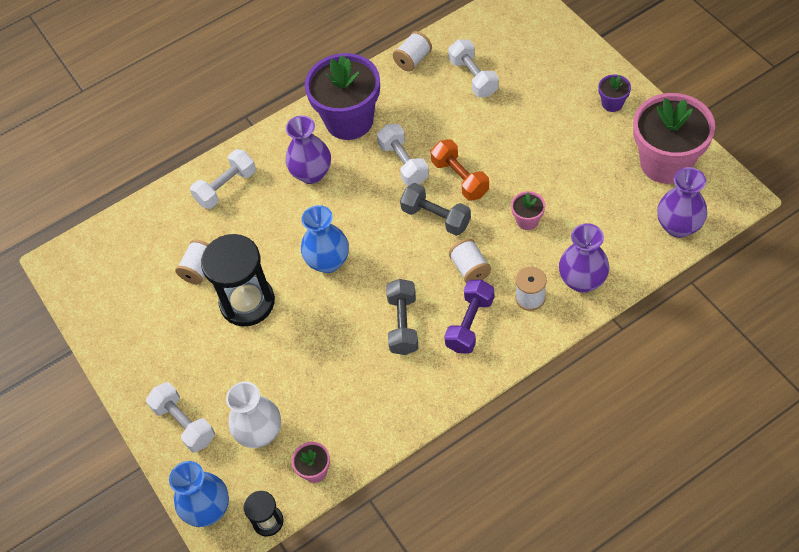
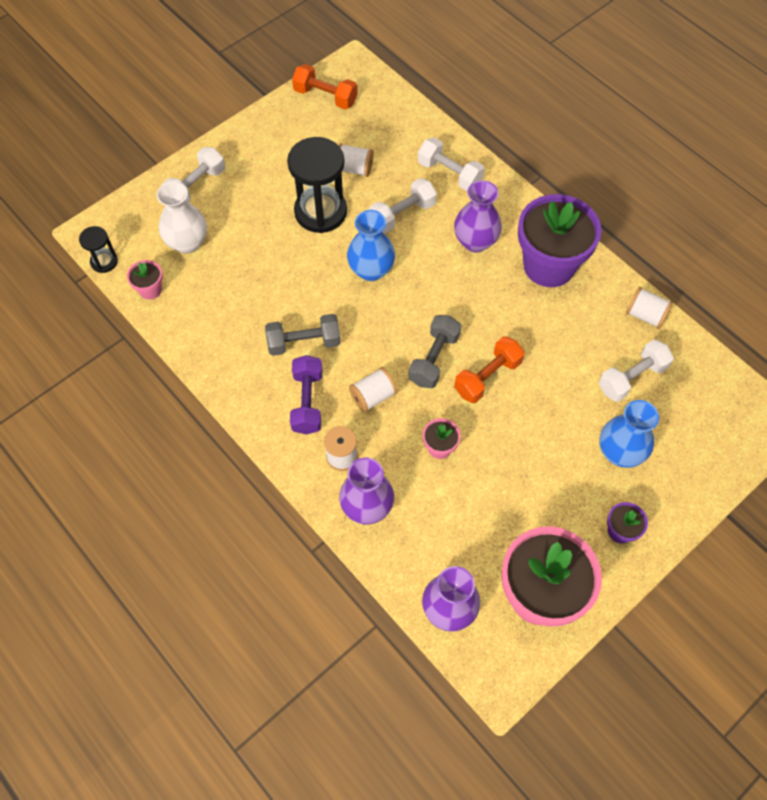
camera: 75 degrees right, 5 degrees up
blue vase [169,461,229,527] -> blue vase moved to [600,400,659,468]
white dumbbell [377,124,429,186] -> white dumbbell moved to [369,178,437,233]
purple dumbbell [444,280,494,354] -> purple dumbbell turned 75 degrees clockwise [290,355,322,435]
none -> orange dumbbell [292,64,358,109]

